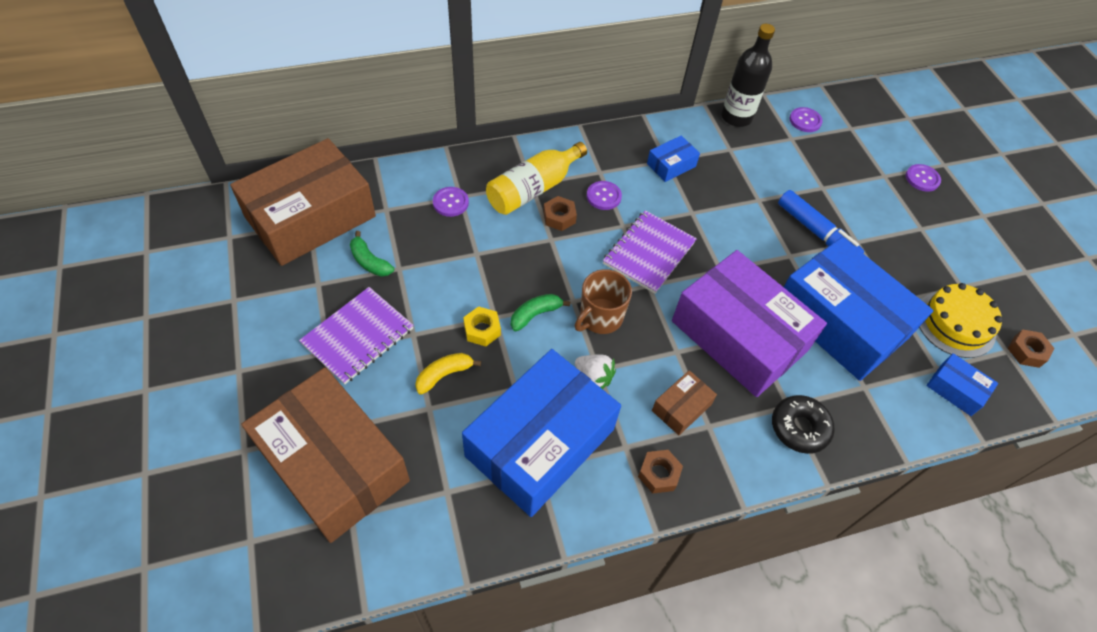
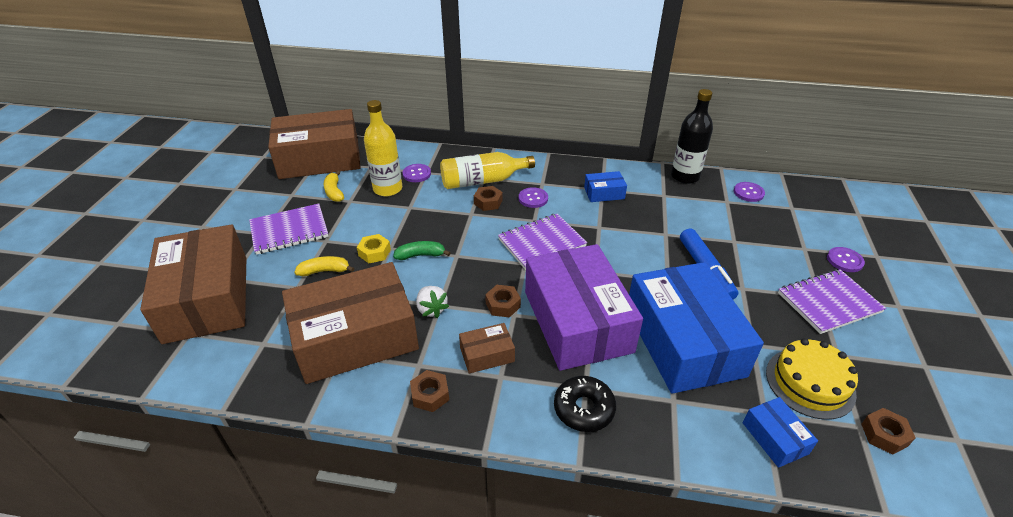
camera: 30 degrees right, 15 degrees down
green banana [350,231,394,277] -> yellow banana [324,171,344,202]
blue box [462,349,621,517] -> brown box [282,262,419,384]
brown mug [575,269,632,334] -> none
none -> yellow bottle [364,100,402,196]
none -> brown nut [485,285,521,318]
none -> purple notebook [778,269,886,334]

